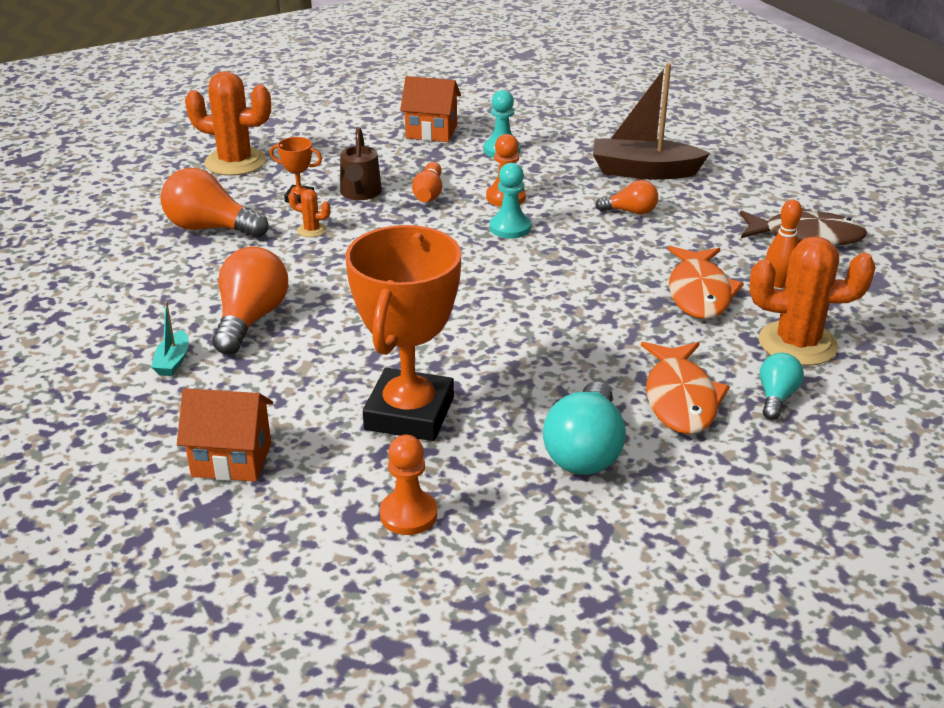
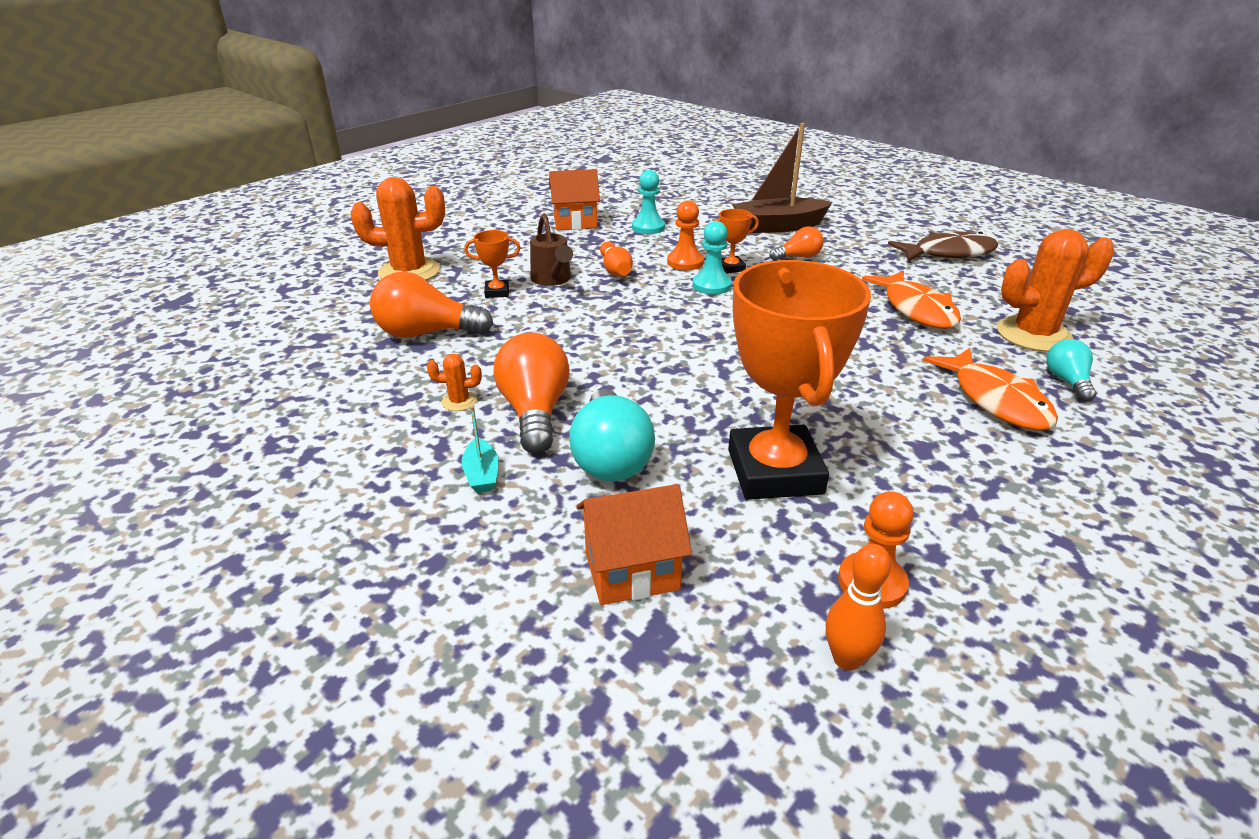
camera: 20 degrees left, 0 degrees up
orange cactus [288,189,331,237] -> orange cactus moved to [427,354,482,411]
turquoise light bulb [543,381,626,475] -> turquoise light bulb moved to [569,389,655,481]
orange bowling pin [766,199,802,288] -> orange bowling pin moved to [826,544,891,671]
none -> orange trophy [715,209,759,274]

